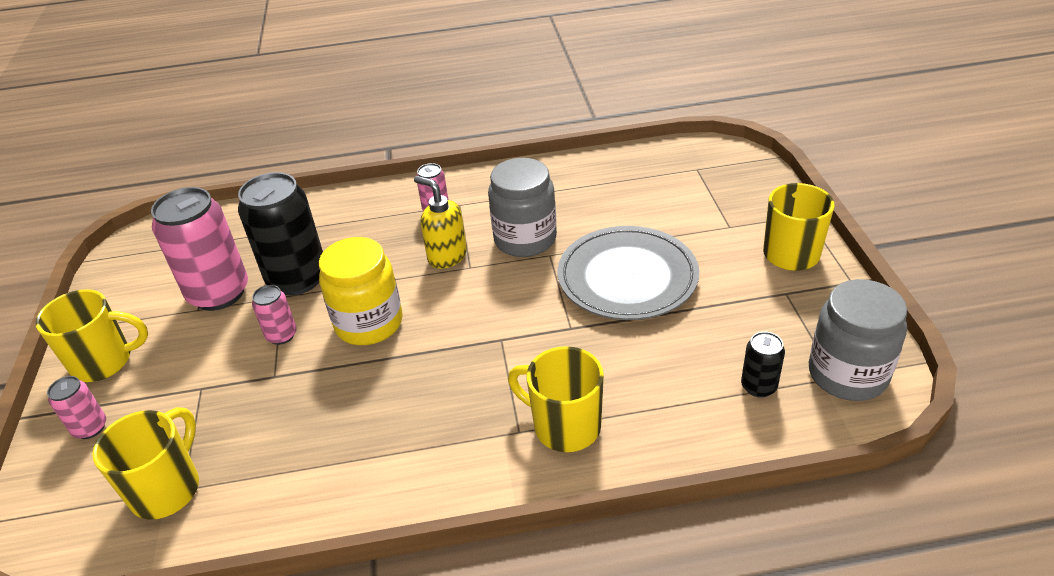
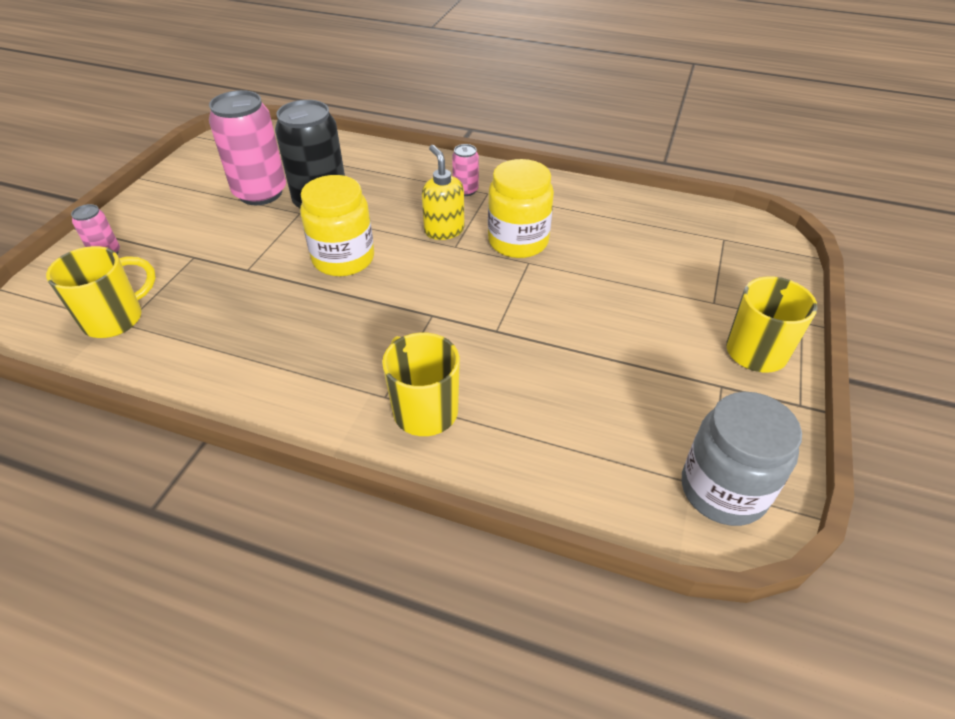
camera: 25 degrees right, 5 degrees up
yellow mug [35,289,148,382] -> none
pink can [252,285,297,345] -> none
grey jar [488,158,557,257] -> yellow jar [488,159,554,258]
grey plate [558,226,699,320] -> none
black can [741,332,785,397] -> none

